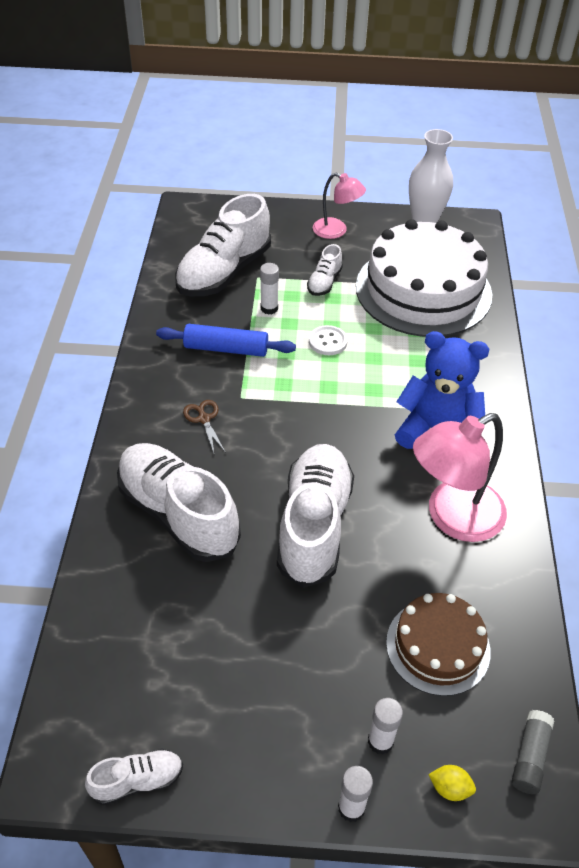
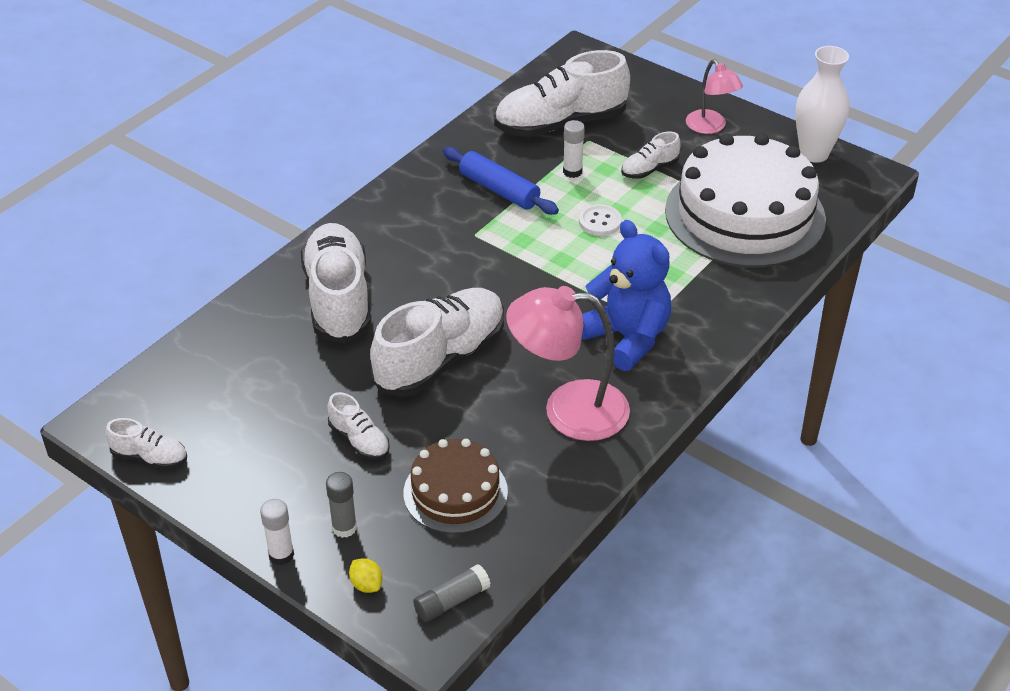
camera: 35 degrees right, 5 degrees down
brown scissors [183,400,226,453] -> none
white glue stick [368,698,403,755] -> grey glue stick [326,472,357,538]
none -> white shoe [327,392,390,460]

